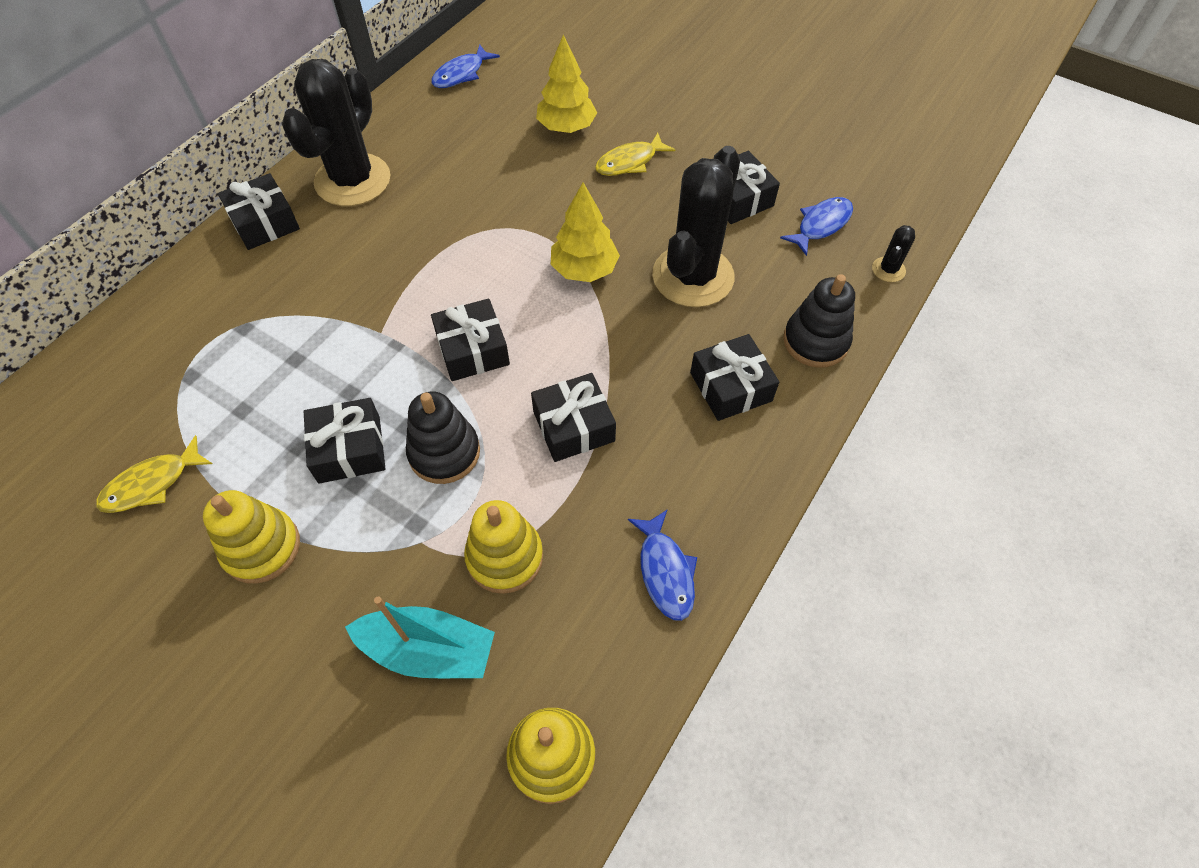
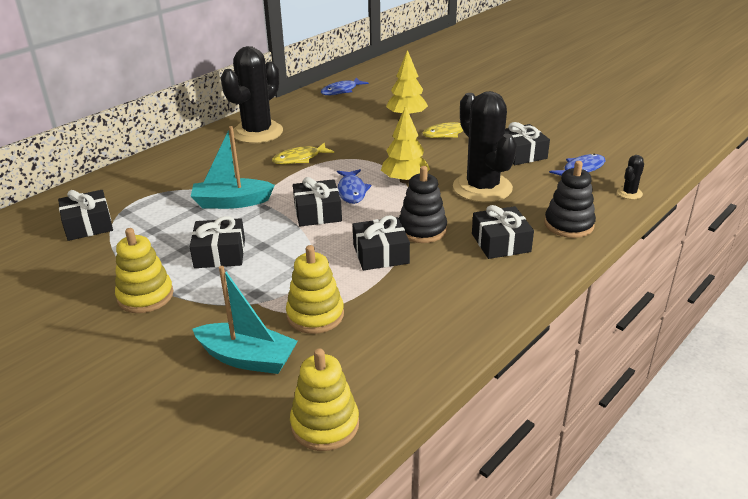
camera: 10 degrees right, 25 degrees down
yellow fish [96,435,212,513] -> yellow fish moved to [272,143,334,164]
black gift [218,173,300,250] -> black gift moved to [58,190,113,241]
black stacking toy [406,391,480,484] -> black stacking toy moved to [399,166,447,243]
blue fish [628,509,697,621] -> blue fish moved to [337,169,371,204]
black cactus [652,146,740,307] -> black cactus turned 60 degrees counterclockwise [453,91,517,203]
none -> turquoise boat [191,126,275,209]

